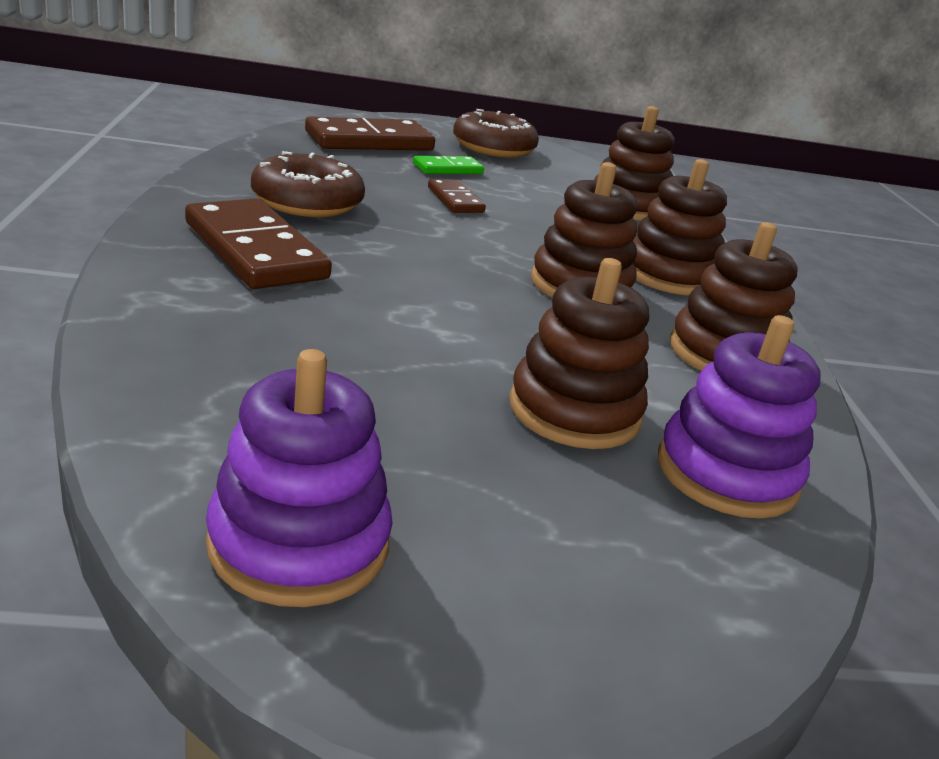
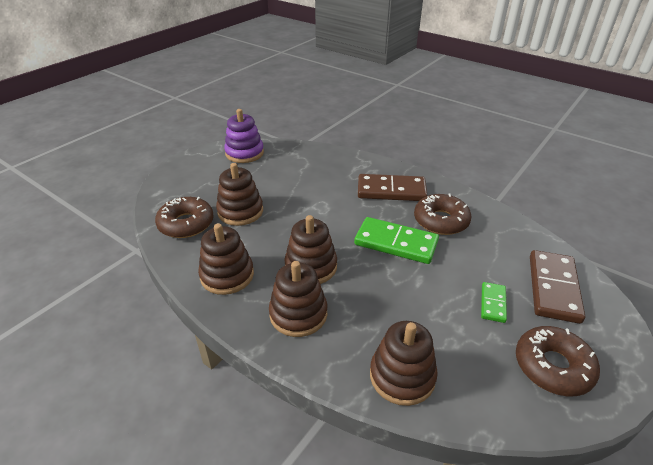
camera: 135 degrees right, 10 degrees up
brown domino [428,179,486,213] -> none
purple stacking toy [658,315,821,519] -> brown donut [155,197,214,238]
none -> green domino [354,217,439,264]

